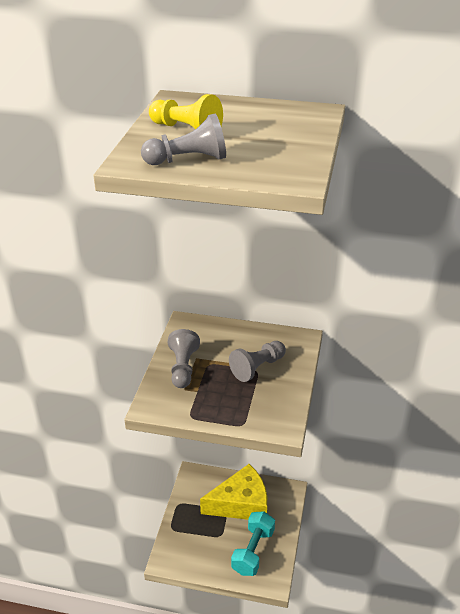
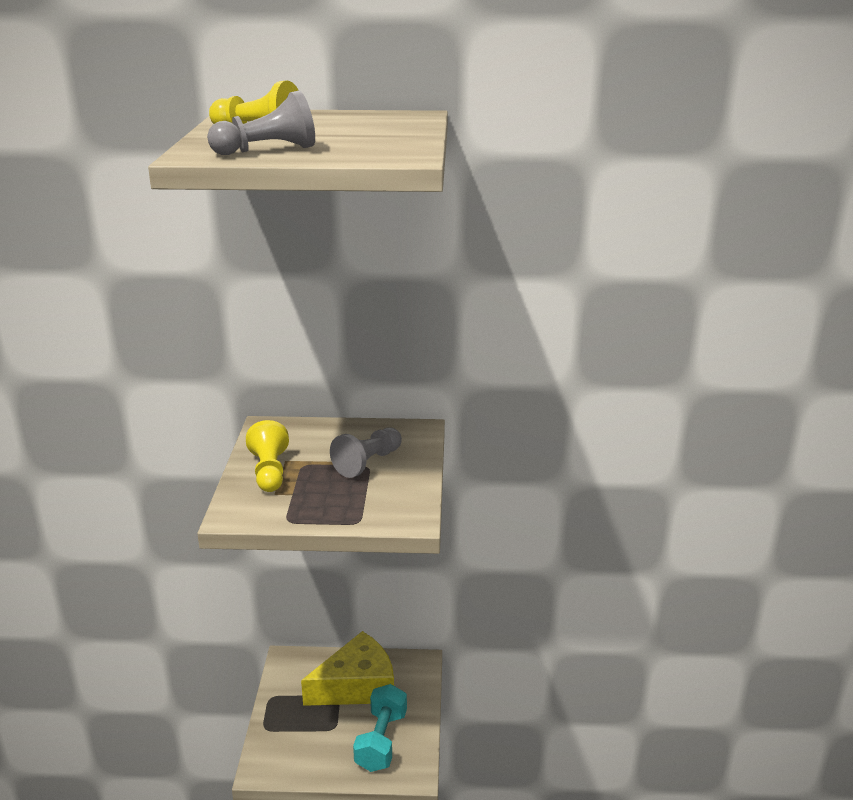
camera: 10 degrees left, 10 degrees down
grey pawn [168,329,200,388] -> yellow pawn [246,420,289,492]

